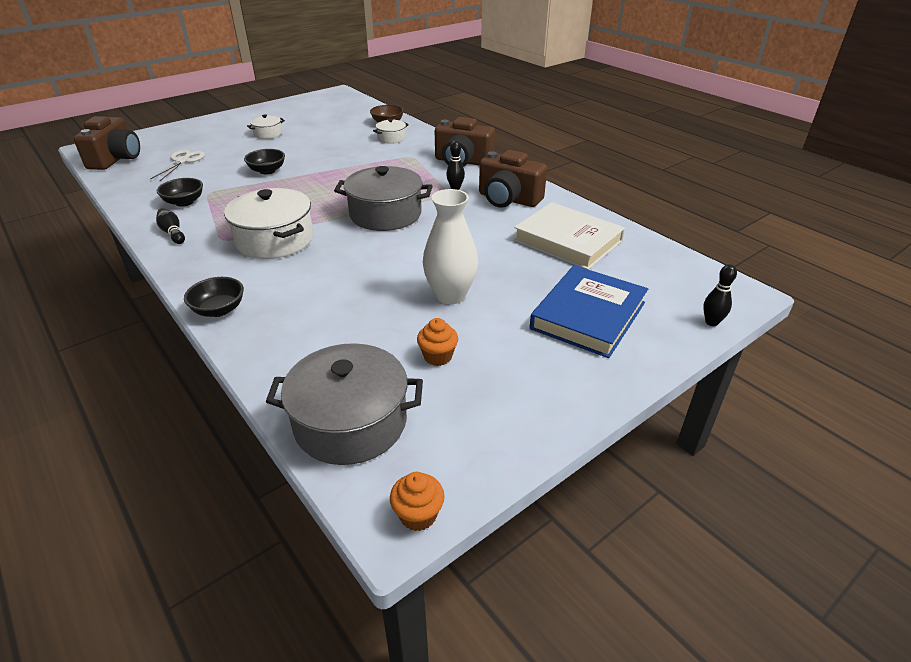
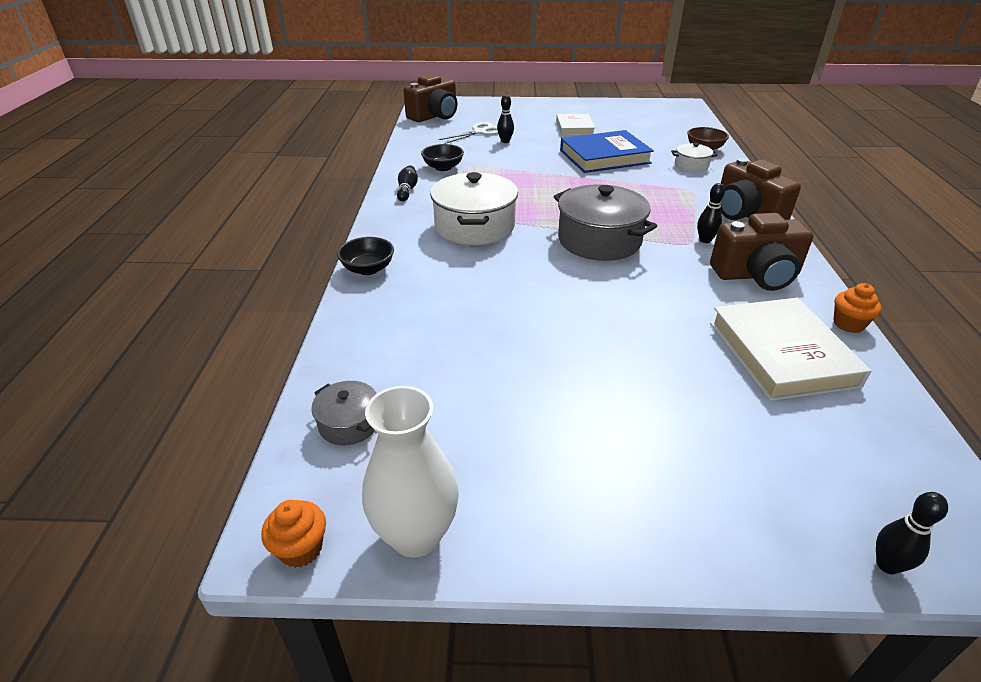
camera: 40 degrees right, 0 degrees up
black bowl [244,149,285,174] -> none
white pot [247,114,285,139] -> white book [556,114,595,136]
grey pot [266,343,423,465] -> grey pot [311,381,377,445], size x0.50
orange cupcake [417,318,458,366] -> orange cupcake moved to [833,283,882,333]
white vase [423,189,478,304] -> white vase moved to [362,386,459,558]
brown camera [479,150,547,208] -> brown camera turned 75 degrees counterclockwise [710,213,813,291]
blue book [530,265,648,358] -> blue book moved to [560,130,654,173]
none -> black bowling pin [497,95,514,143]

